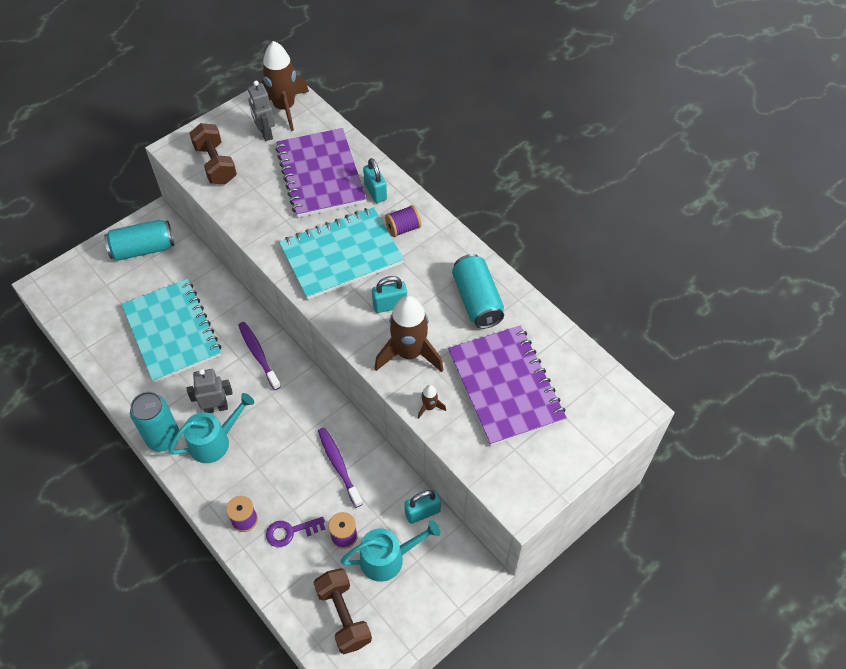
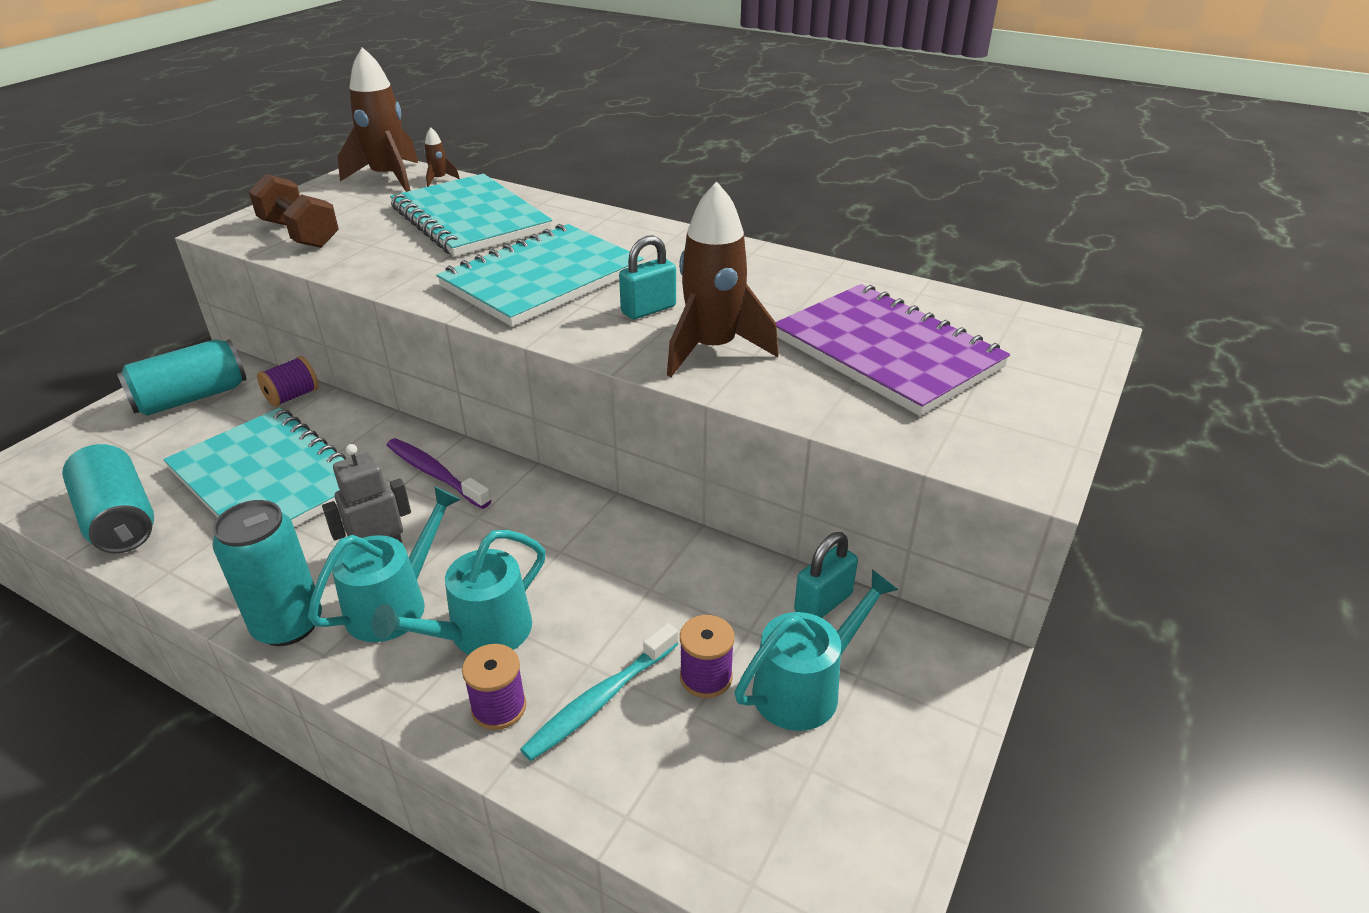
camera: 20 degrees left, 20 degrees down
grey robot [248,81,275,141] -> none
purple key [266,517,325,547] -> turquoise toothbrush [520,623,678,761]
purple notebook [275,128,366,218] -> turquoise notebook [390,174,552,257]
brown dumbbell [314,568,372,654] -> none
purple toothbrush [318,427,363,508] -> none
turquoise padlock [363,158,387,203] -> none
purple spool [385,205,421,237] -> purple spool moved to [257,356,319,407]
brown rocket [418,385,446,419] -> brown rocket moved to [424,127,460,187]
turquoise can [452,254,504,329] -> turquoise can moved to [62,444,154,553]
none -> turquoise watering can [372,530,545,654]

